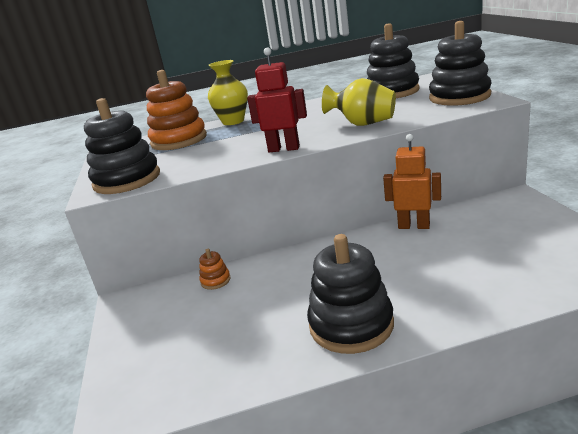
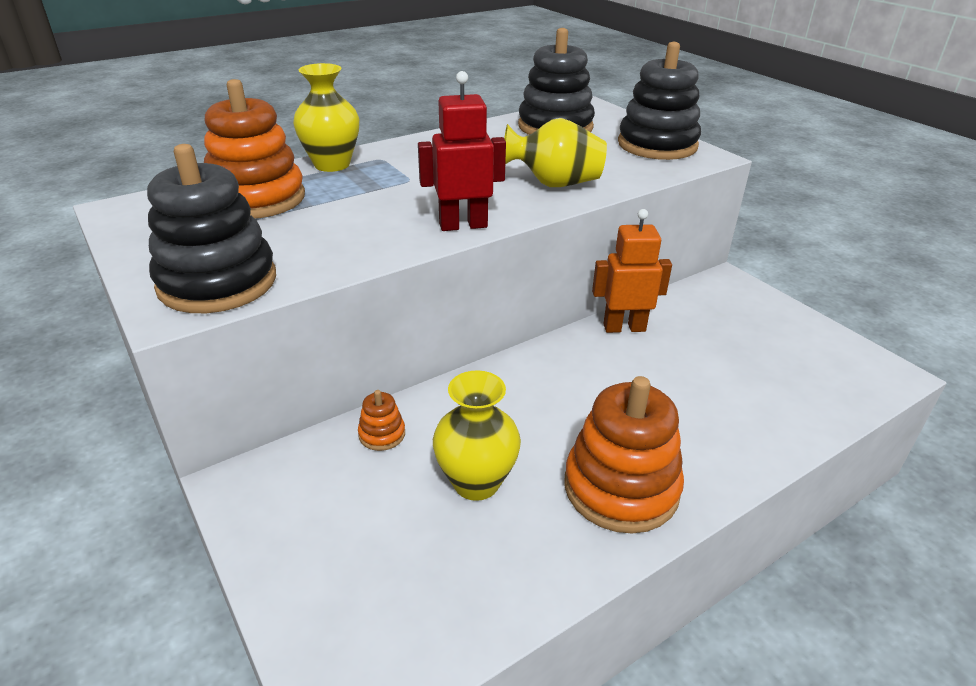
camera: 25 degrees left, 10 degrees up
black stacking toy [307,234,394,354] -> orange stacking toy [564,376,684,534]
none -> yellow vase [433,370,521,501]

